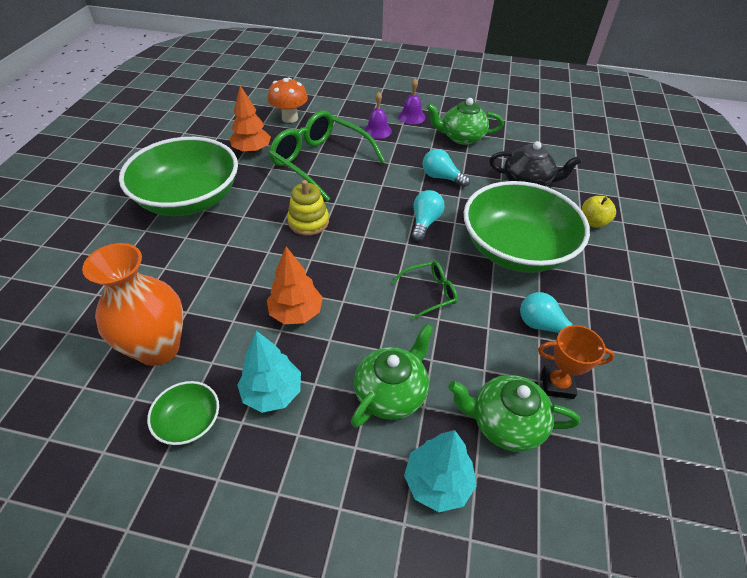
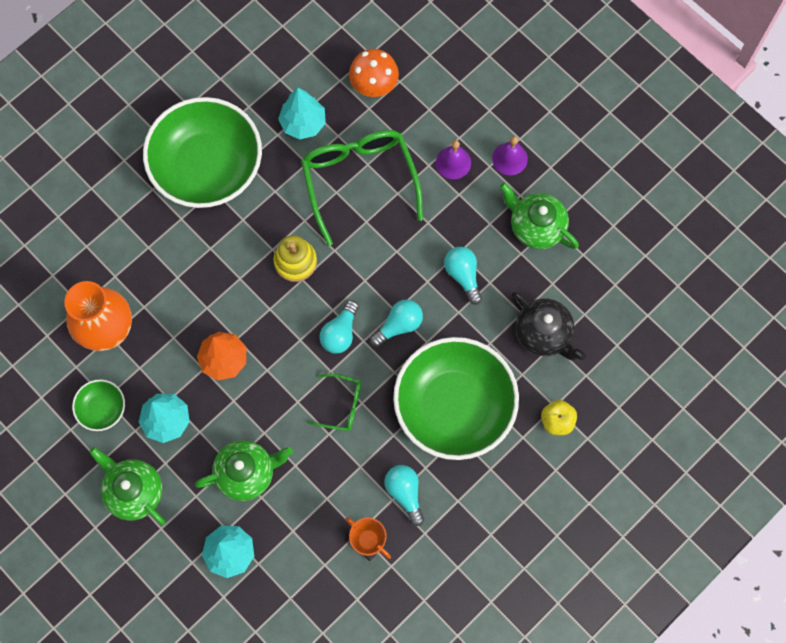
camera: 35 degrees right, 25 degrees up
orange tree [230,85,271,153] -> turquoise tree [278,88,326,140]
green teapot [448,375,580,452] -> green teapot moved to [89,447,166,525]
none -> turquoise light bulb [319,300,359,354]

